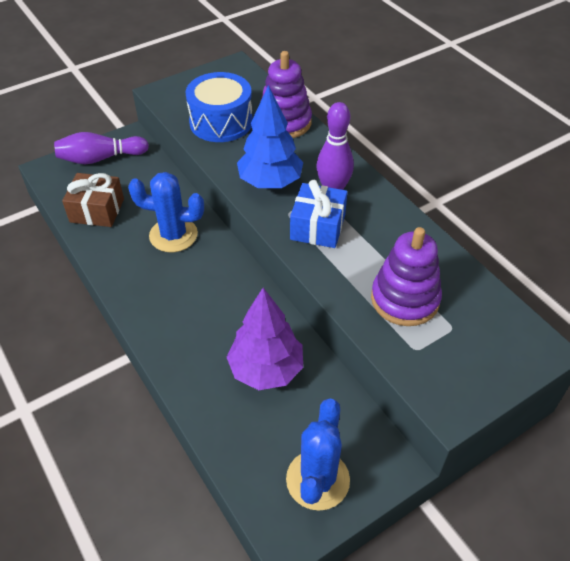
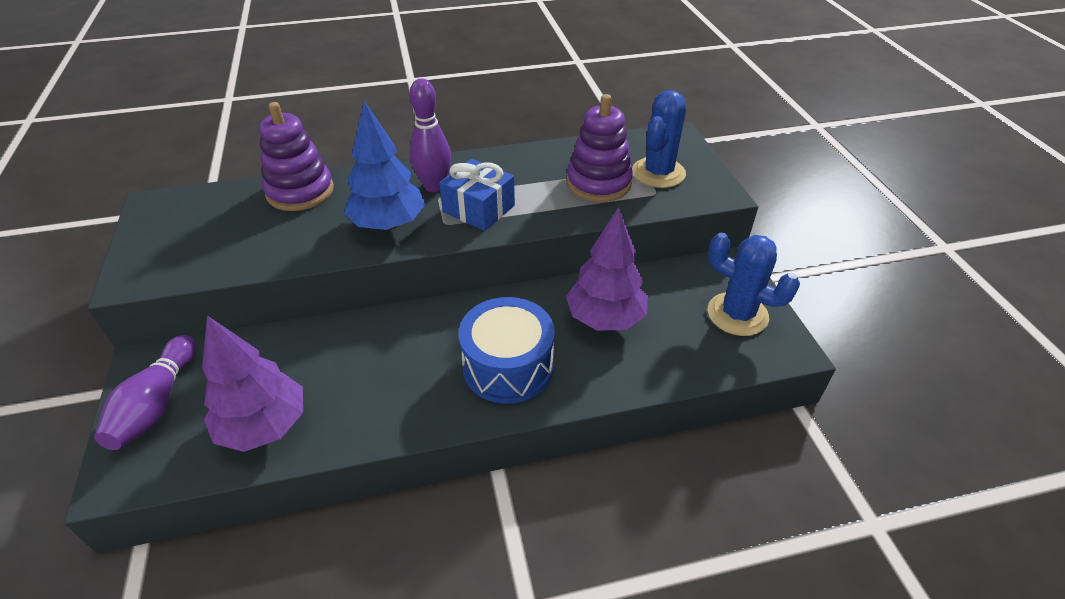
camera: 70 degrees left, 5 degrees down
brown gift [62,173,124,227] -> purple tree [202,316,303,452]
blue cactus [128,172,204,252] -> blue cactus moved to [632,90,686,188]
blue drum [185,72,253,142] -> blue drum moved to [459,297,555,404]

